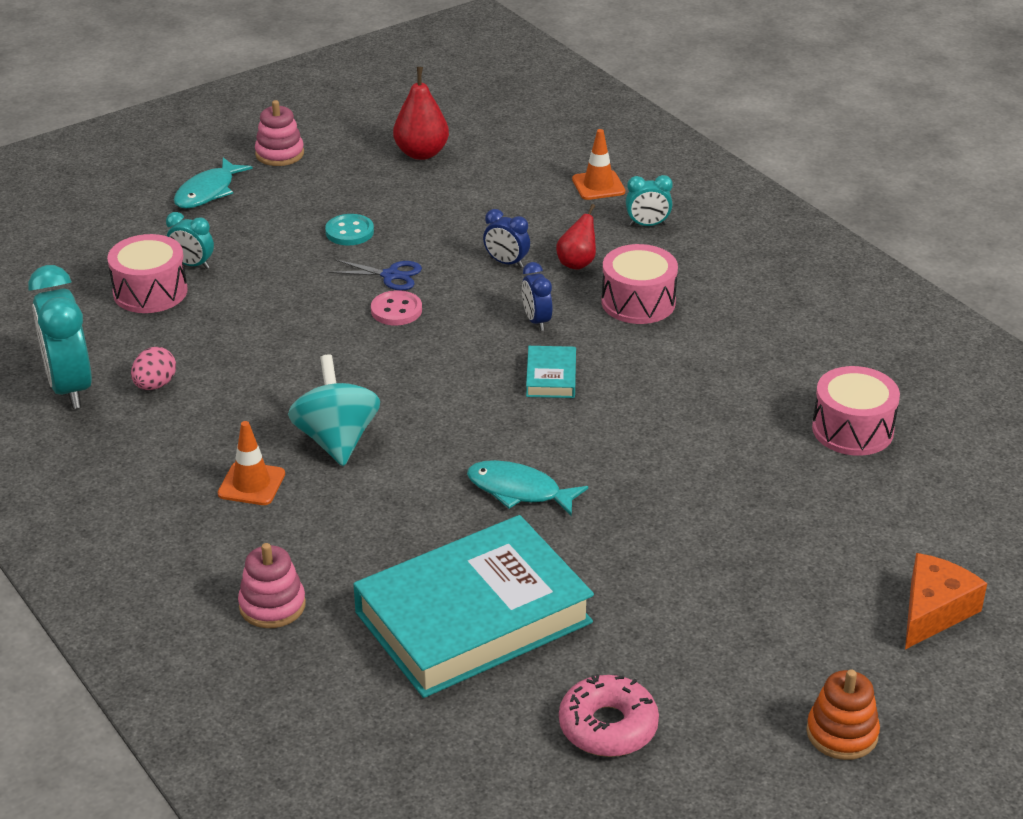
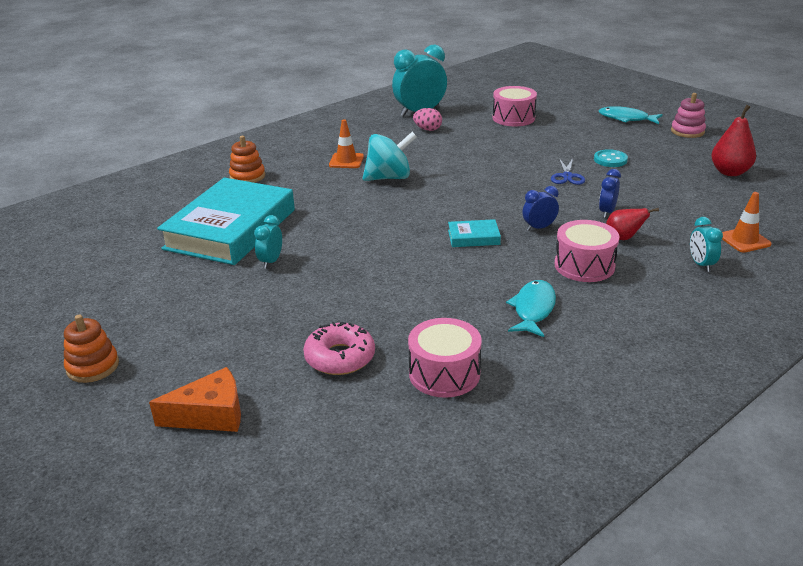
camera: 85 degrees right, 5 degrees down
turquoise clock [166,212,214,269] -> turquoise clock moved to [254,215,282,269]
pink stacking toy [238,543,306,628] -> orange stacking toy [229,136,265,183]
turquoise book [353,515,594,698] -> turquoise book turned 60 degrees clockwise [157,178,295,265]
pink button [371,290,422,325] -> none
turquoise fish [467,460,588,516] -> turquoise fish moved to [506,280,556,337]
pink donut [559,674,659,757] -> pink donut moved to [303,322,375,375]
orange cheese [905,553,987,649] -> orange cheese turned 45 degrees counterclockwise [149,367,241,432]

